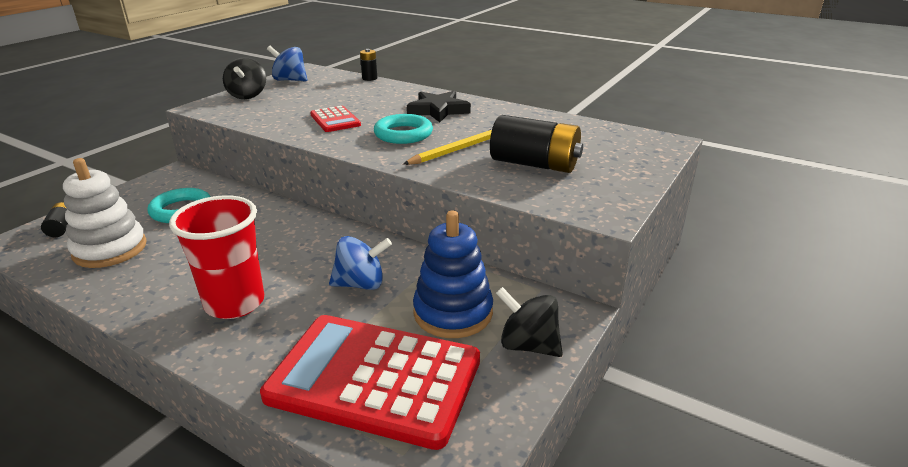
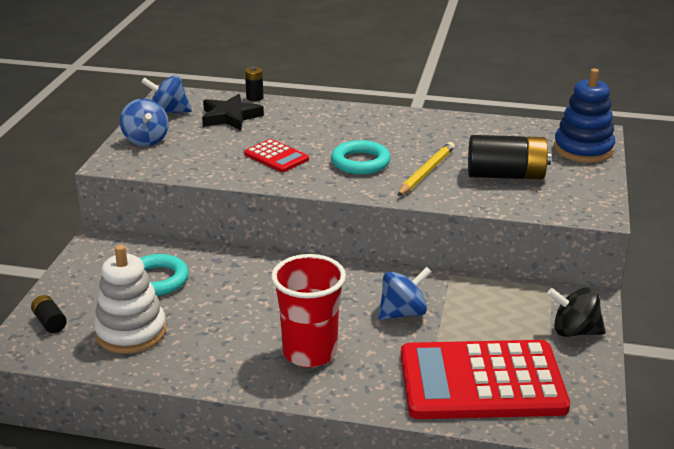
camera: 20 degrees left, 0 degrees up
black spinning top [223,57,266,99] -> blue spinning top [120,99,169,146]
black star [407,91,471,122] -> black star moved to [202,94,264,130]
blue stacking toy [413,210,493,338] -> blue stacking toy moved to [554,69,615,163]

